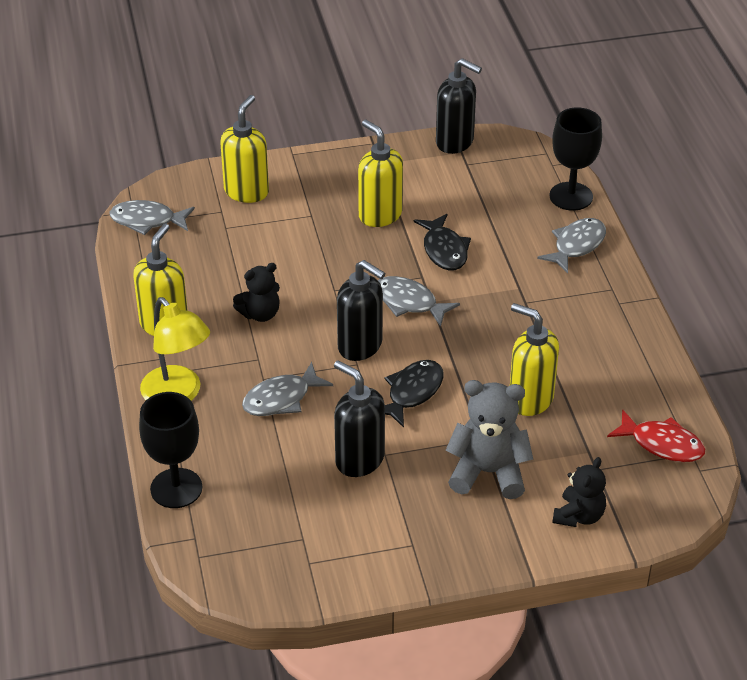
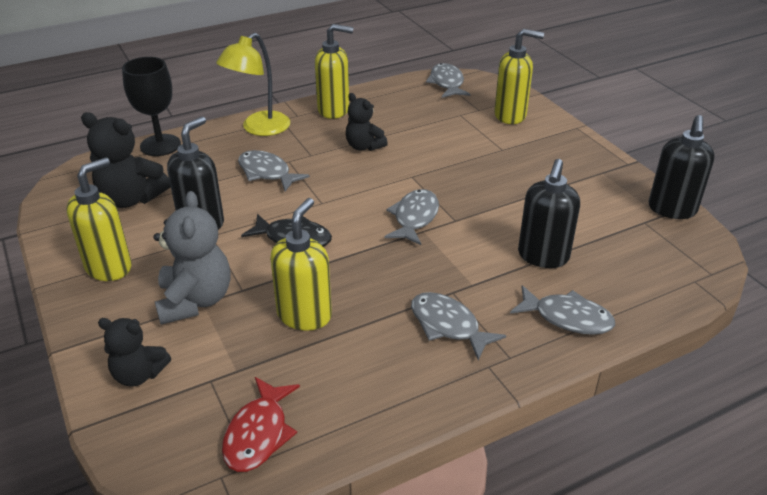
camera: 75 degrees right, 5 degrees down
black soap dispenser [337,260,385,361] -> black soap dispenser moved to [518,159,580,268]
yellow soap dispenser [358,120,403,227] -> yellow soap dispenser moved to [66,157,131,281]
black fish [413,214,471,270] -> none
black goblet [550,107,602,211] -> none
none -> black teddy bear [81,112,171,208]
none -> grey fish [411,292,506,360]

